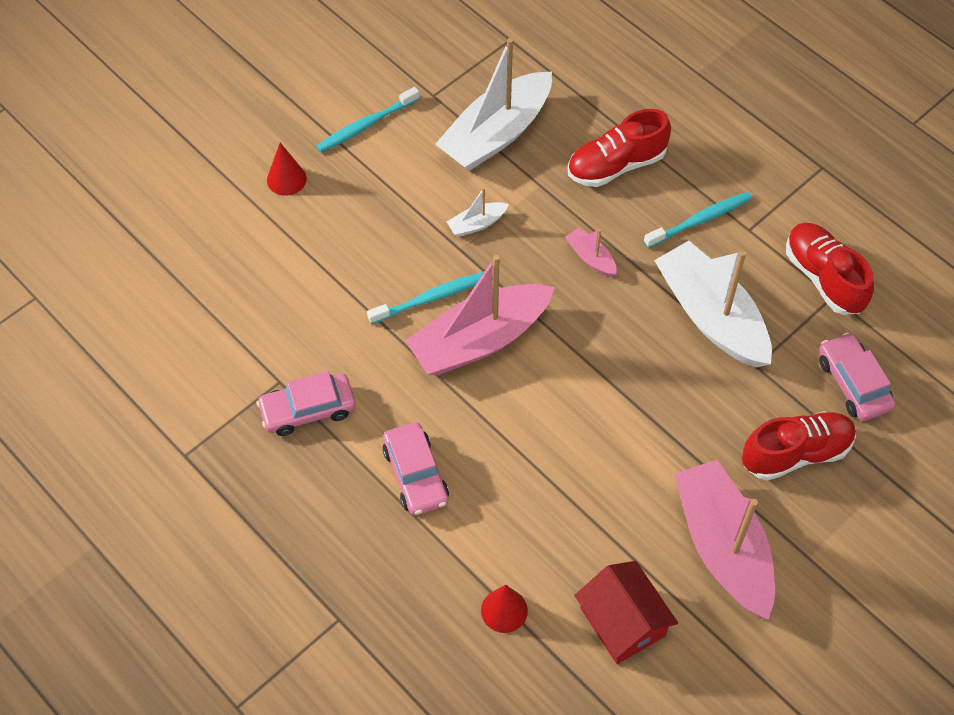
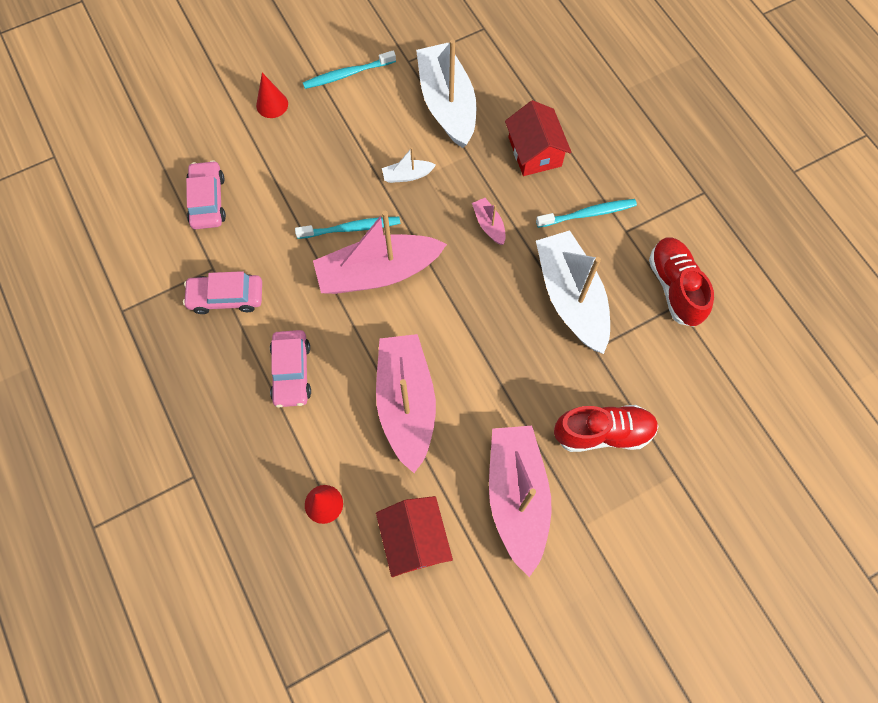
camera: 15 degrees right, 10 degrees up
white boat [435,38,552,171] -> white boat turned 105 degrees clockwise [416,40,476,148]
red shoe [568,109,671,187] -> red house [505,100,572,176]
pink car [819,332,896,421] -> pink car moved to [186,160,226,229]
none -> pink boat [376,334,436,473]

